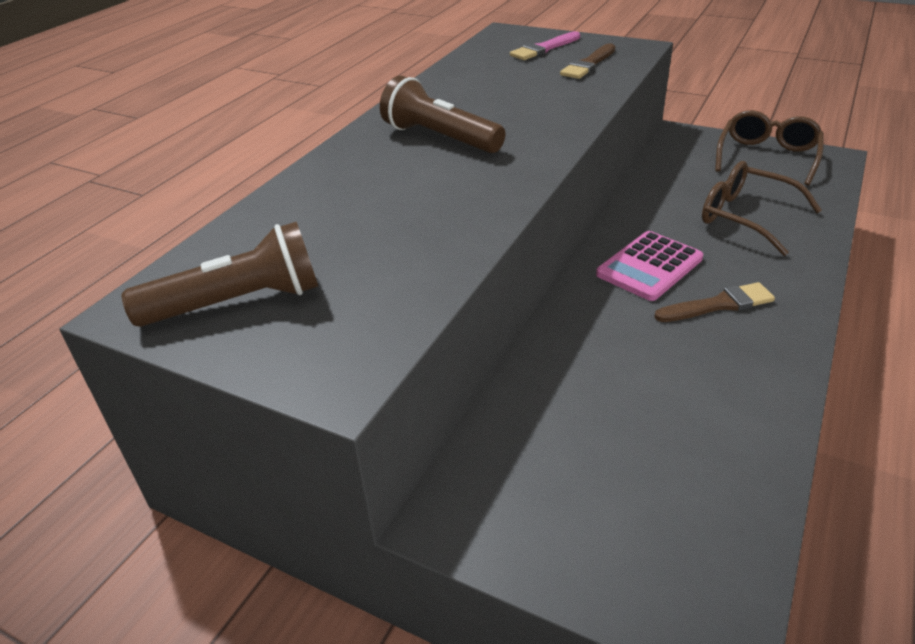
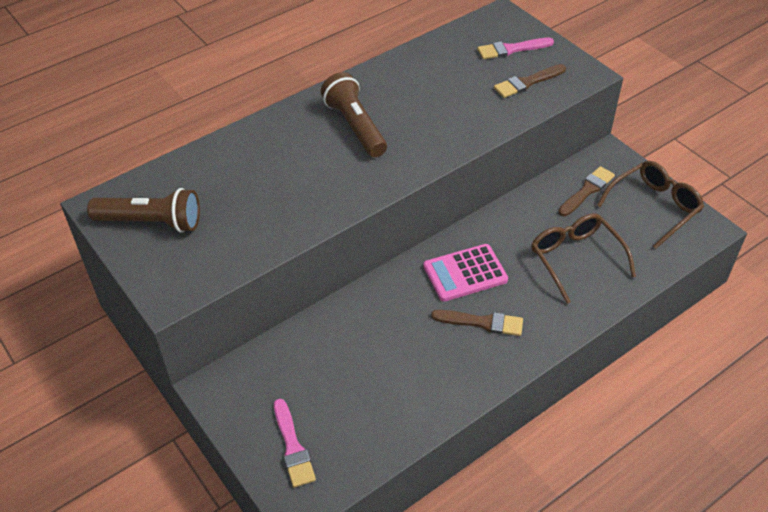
camera: 25 degrees right, 10 degrees up
none -> pink brush [274,399,316,488]
none -> brown brush [558,166,615,216]

